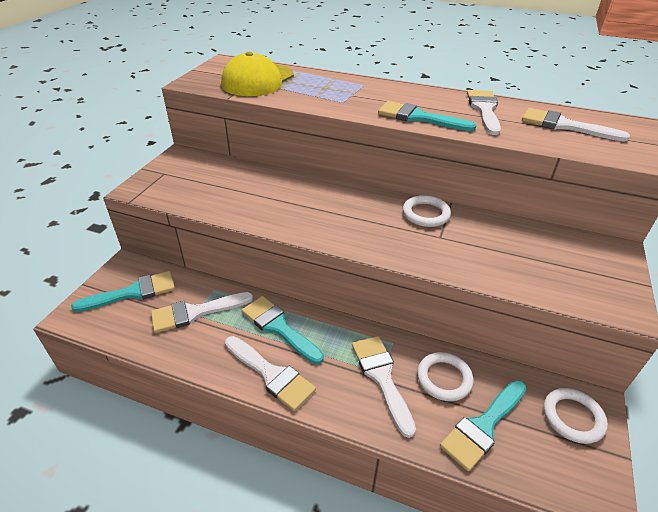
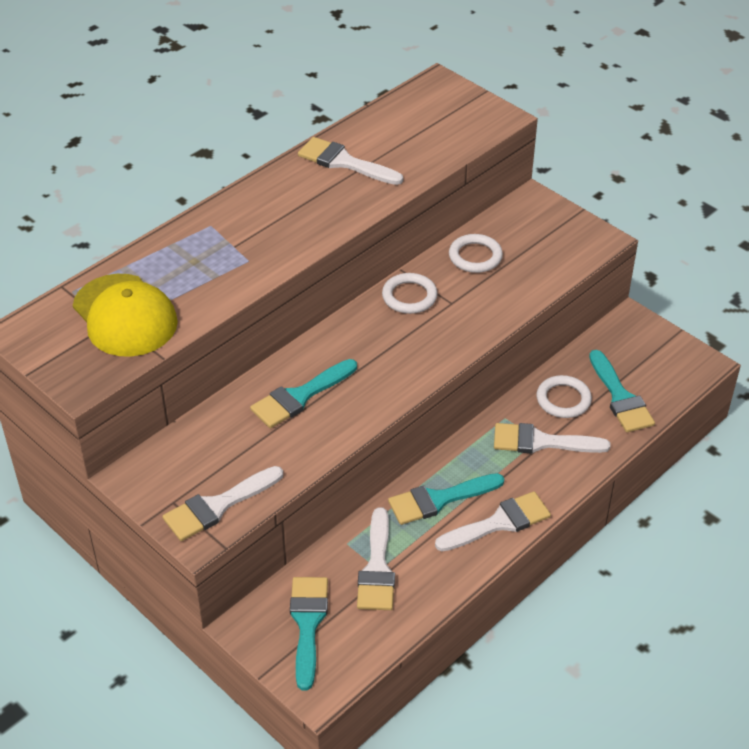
camera: 65 degrees left, 5 degrees up
turquoise brush [378,101,476,131] -> turquoise brush moved to [250,359,357,428]
white brush [522,108,630,142] -> white brush moved to [163,466,283,541]
white ring [544,388,608,444] -> white ring moved to [449,234,503,273]

